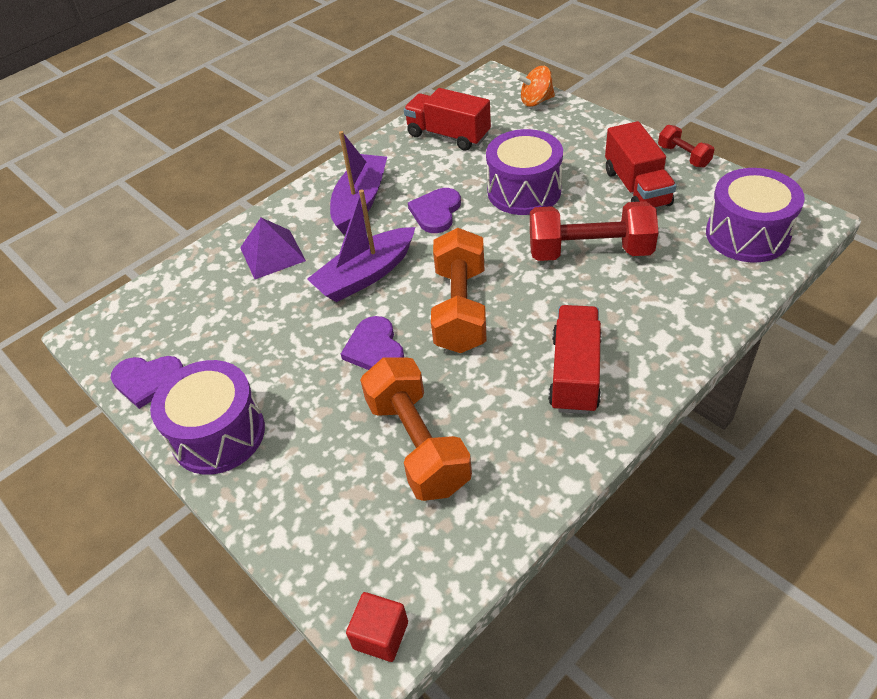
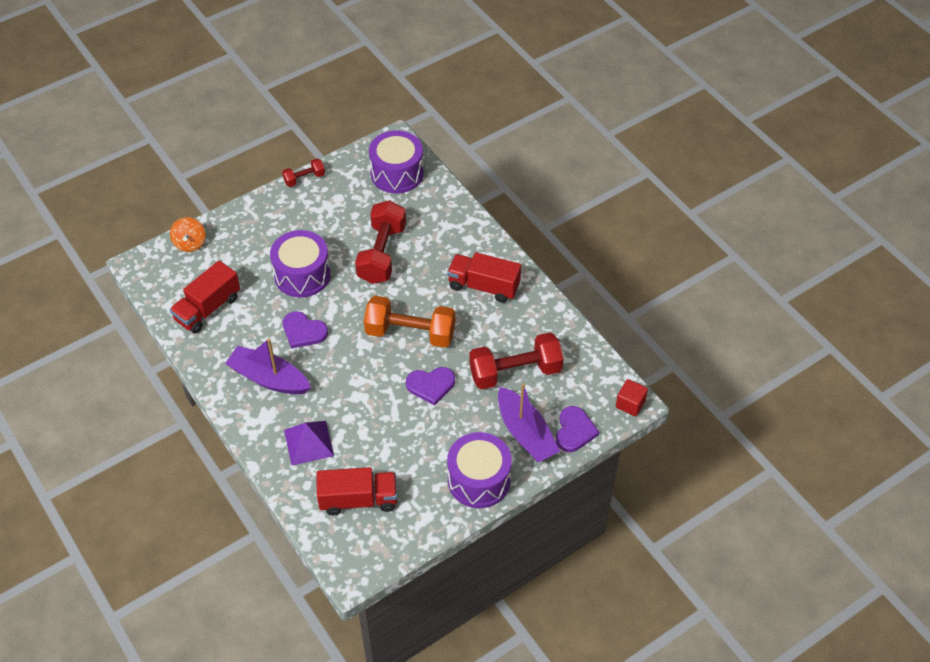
camera: 85 degrees left, 5 degrees up
purple heart [111,356,183,409] -> purple heart moved to [556,406,599,452]
purple boat [307,189,415,302] -> purple boat moved to [498,383,560,463]
orange dumbbell [360,358,472,501] -> red dumbbell [469,333,563,389]
red truck [605,121,676,208] -> red truck moved to [316,467,397,515]

